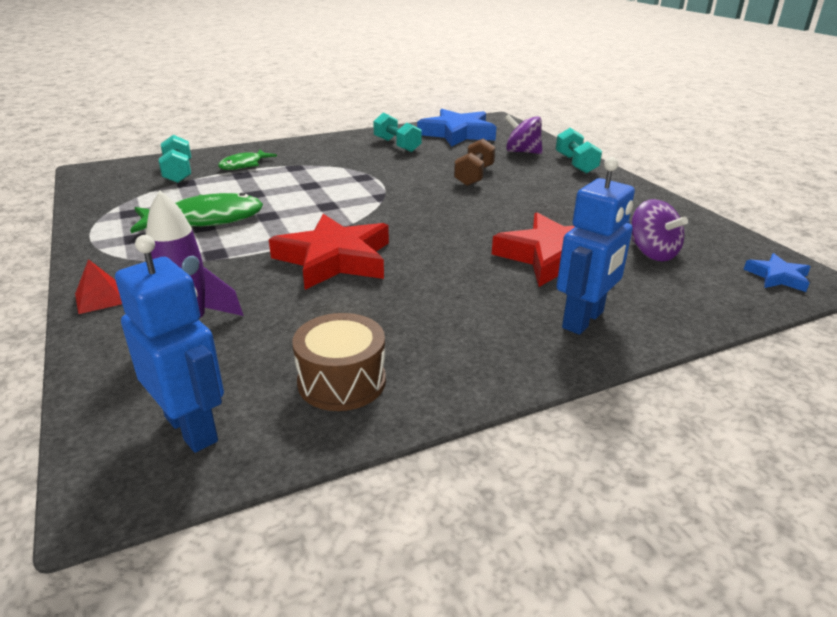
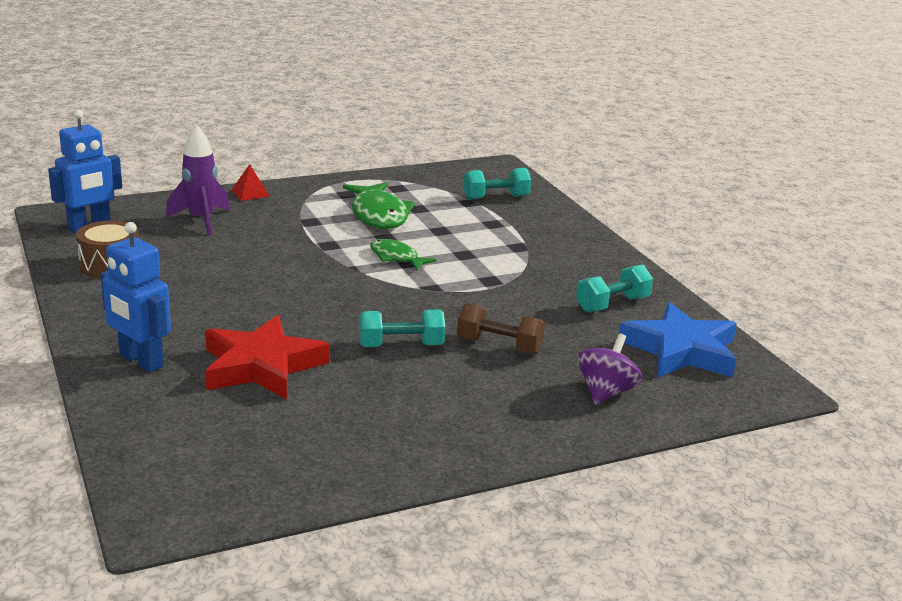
camera: 90 degrees right, 5 degrees down
green fish [218,149,277,170] -> green fish moved to [370,239,437,271]
red star [269,214,389,290] -> none
turquoise dumbbell [556,128,602,174] -> turquoise dumbbell moved to [359,310,445,347]
purple spinning top [631,199,688,261] -> none
blue star [744,253,811,292] -> none

